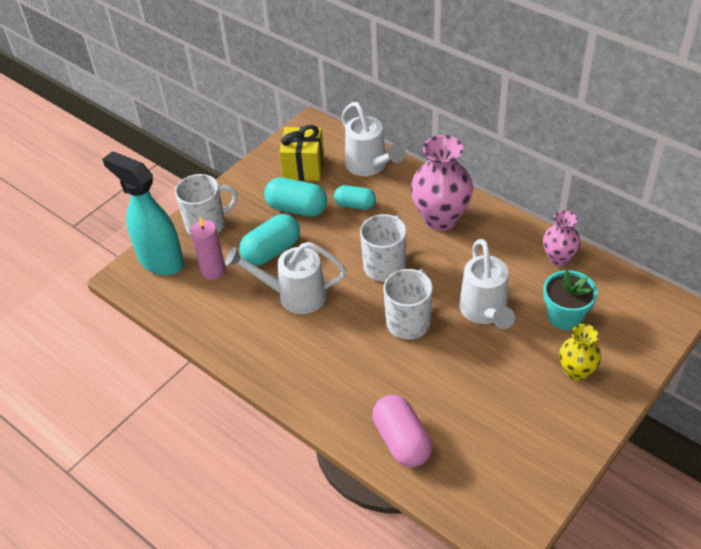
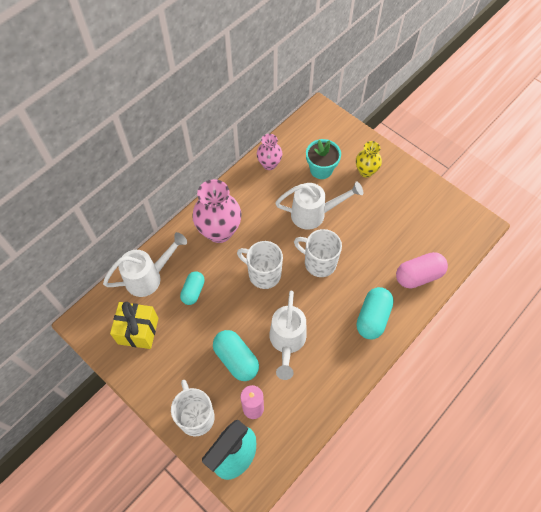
camera: 90 degrees left, 15 degrees up
turquoise capsule [264,177,327,217] -> turquoise capsule moved to [356,287,394,339]

